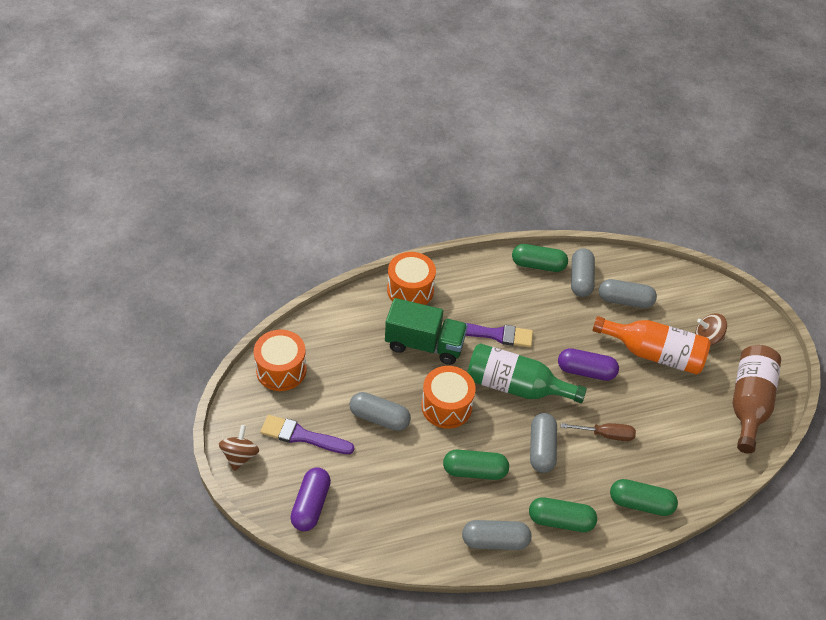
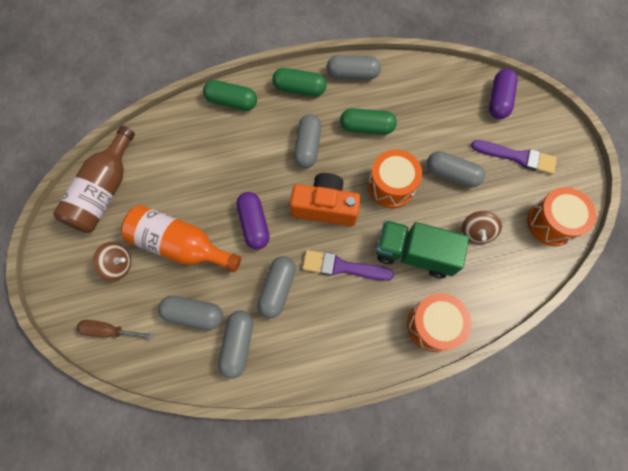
camera: 175 degrees left, 20 degrees up
brown spinning top [219,425,259,471] -> brown spinning top moved to [462,211,502,244]
green bottle [467,343,587,403] -> orange camera [290,173,361,226]
green capsule [512,244,568,272] -> none
purple capsule [558,348,619,381] -> purple capsule turned 60 degrees clockwise [236,192,270,250]
brown screwdriver [561,423,636,441] -> brown screwdriver moved to [77,320,154,339]
none -> grey capsule [257,256,296,318]

